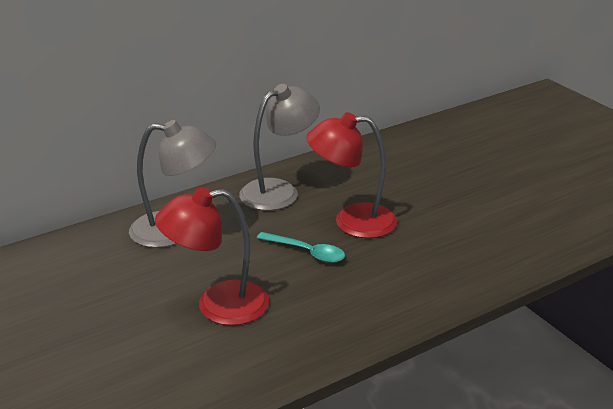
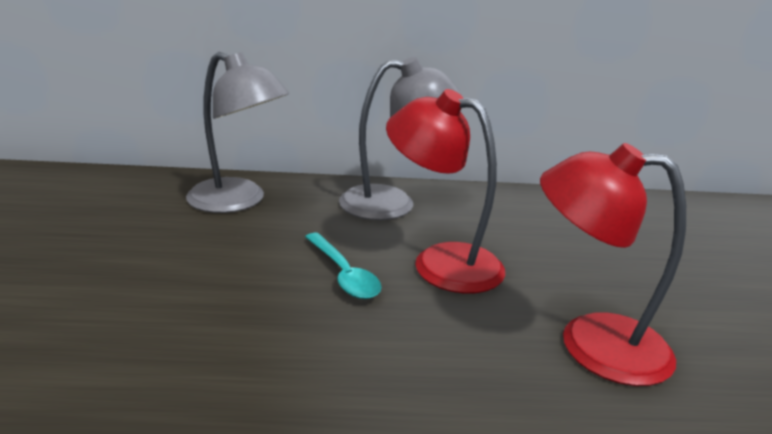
camera: 30 degrees right, 5 degrees down
red lamp [155,187,269,326] -> red lamp moved to [540,143,686,386]

